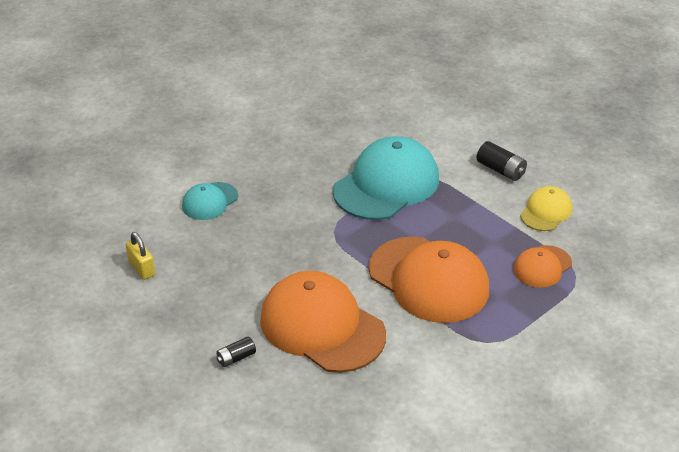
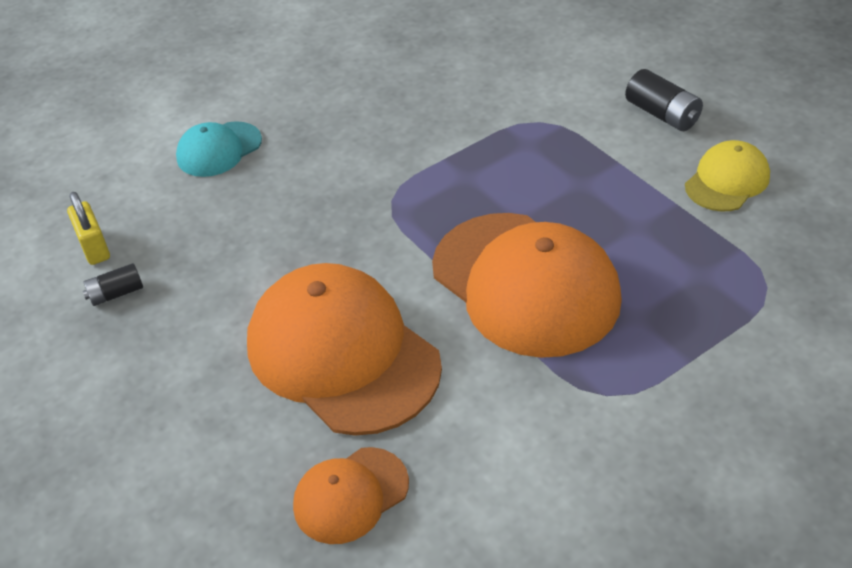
camera: 10 degrees right, 5 degrees up
black battery [216,336,256,367] -> black battery moved to [83,263,143,306]
turquoise cap [333,136,439,220] -> none
orange cap [513,245,572,288] -> orange cap moved to [293,447,409,544]

